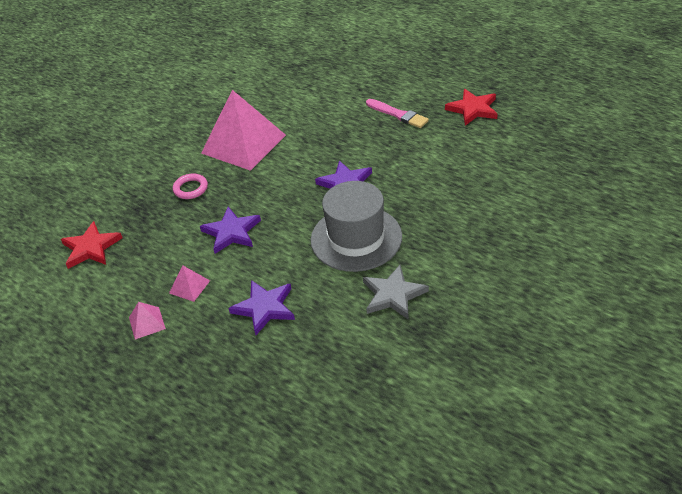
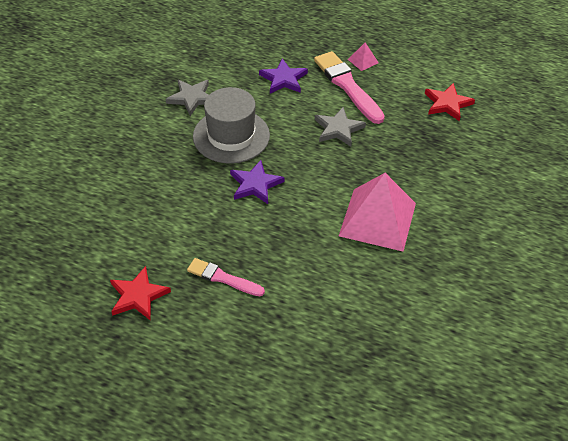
camera: 160 degrees right, 5 degrees up
pink pyramid [169,266,210,302] -> pink brush [314,51,385,124]
pink ring [173,174,208,199] -> none
purple star [200,207,261,254] -> grey star [315,107,366,147]

